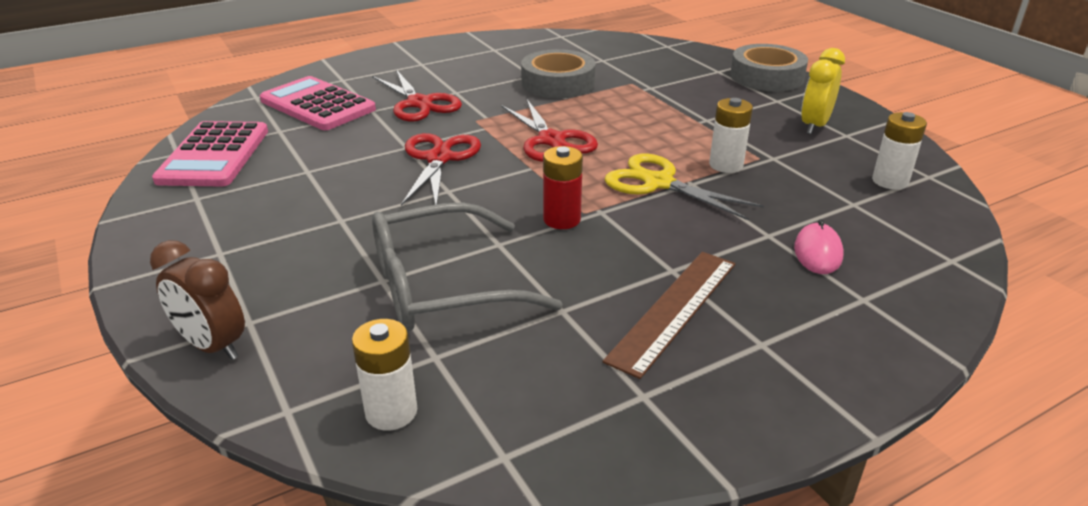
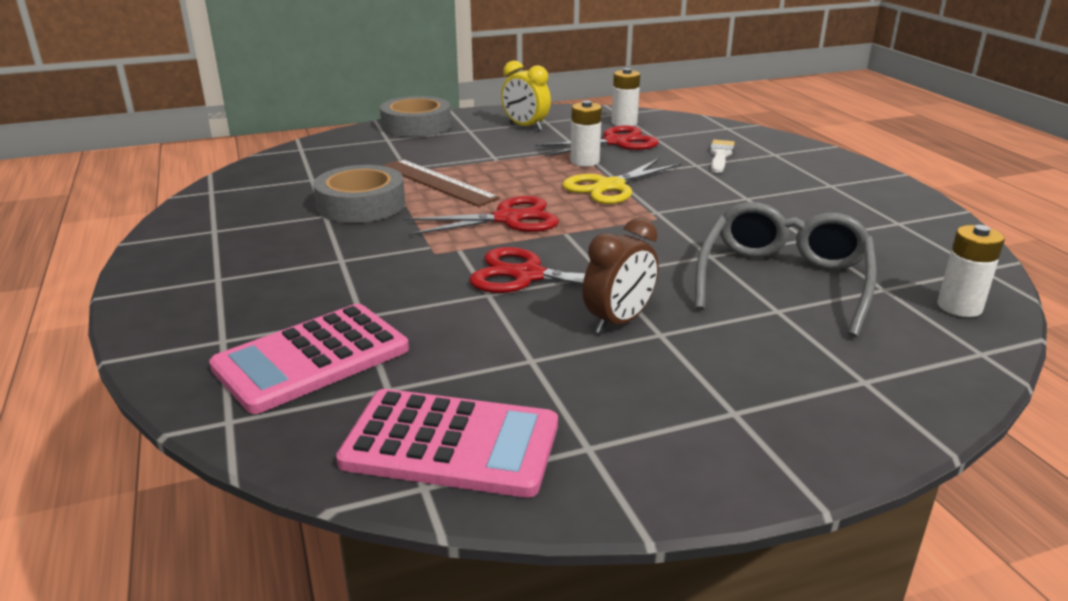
camera: 80 degrees left, 5 degrees down
brown clock [150,240,245,360] -> brown clock moved to [582,218,659,334]
red scissors [372,70,462,122] -> red scissors moved to [535,125,659,156]
grey glasses [372,202,563,332] -> grey glasses turned 150 degrees counterclockwise [695,202,877,338]
red battery [543,146,583,229] -> none
brown ruler [603,252,735,379] -> brown ruler moved to [382,159,500,207]
pink mouse [794,219,843,274] -> white brush [710,140,735,173]

